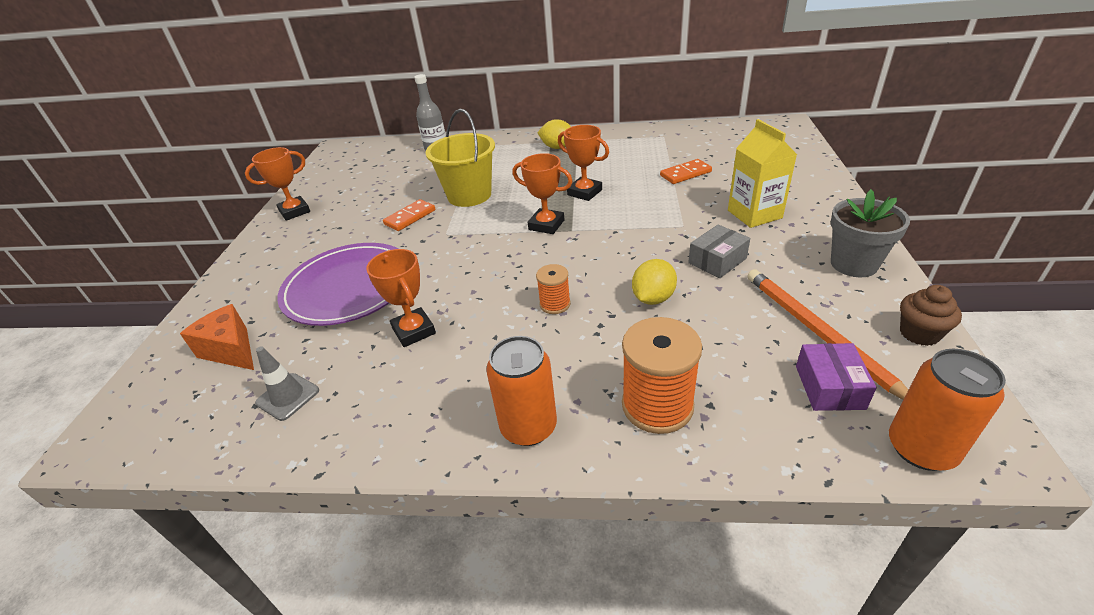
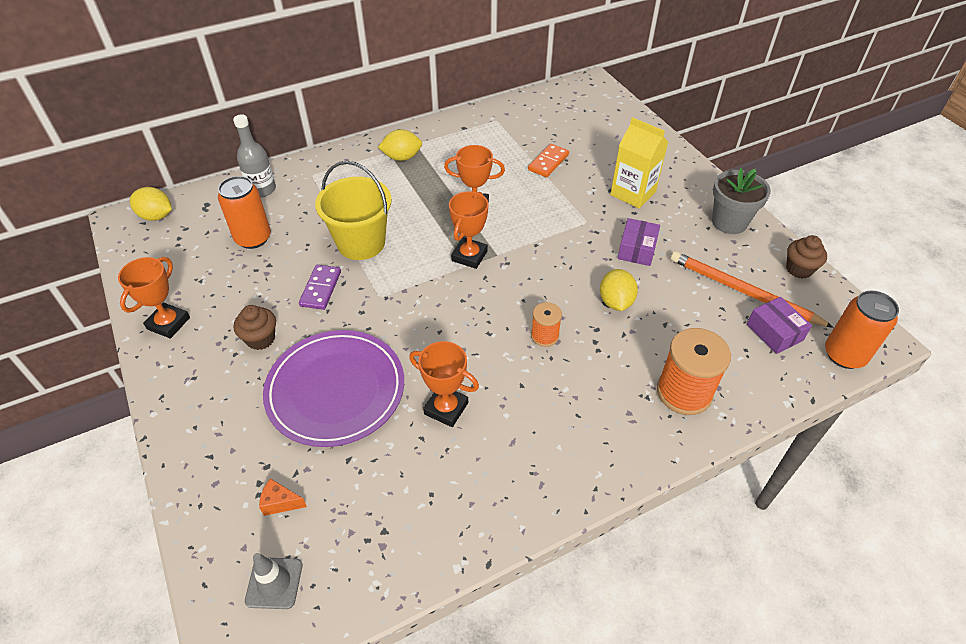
camera: 35 degrees left, 10 degrees up
orange cheese [180,304,254,370] -> orange cheese [259,478,307,516], size x0.55
grey traffic cone [255,346,319,421] -> grey traffic cone moved to [245,553,302,609]
orange domino [383,199,435,231] -> purple domino [299,265,341,310]
orange can [486,336,557,446] -> orange can moved to [218,176,271,249]
orange trophy [513,153,573,234] -> orange trophy turned 60 degrees counterclockwise [449,191,489,269]
grey box [688,225,750,278] -> purple box [618,218,660,266]
none -> yellow lemon [130,187,172,221]
none -> brown cupcake [234,305,276,350]

